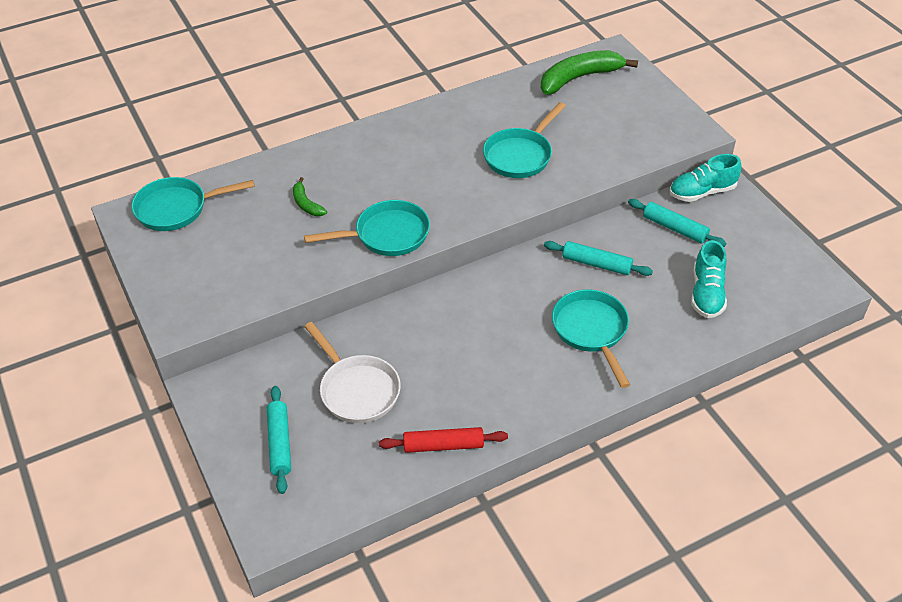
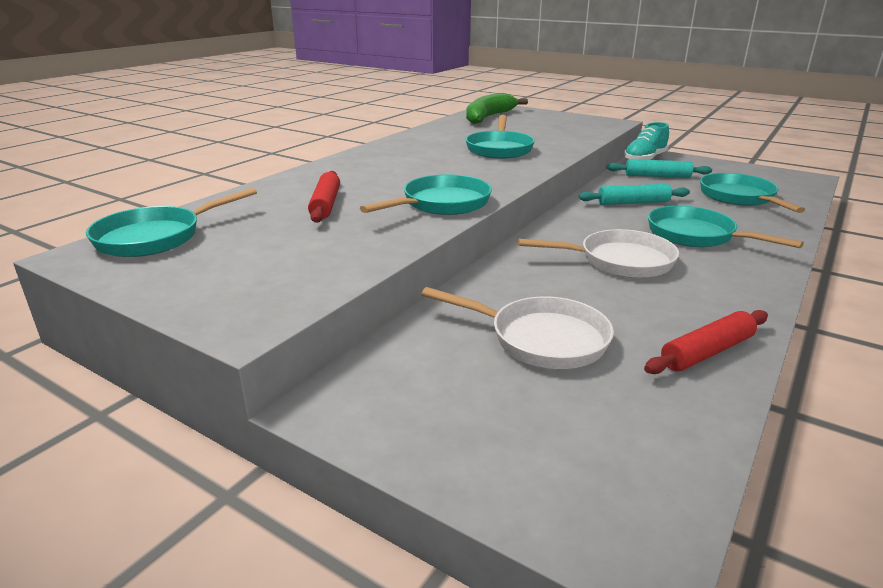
camera: 30 degrees left, 20 degrees down
turquoise rolling pin [267,386,291,494] -> none
green banana [293,177,327,216] -> red rolling pin [308,171,340,223]
turquoise shoe [691,240,727,318] -> turquoise pan [700,173,805,213]
none -> white pan [518,229,679,278]

